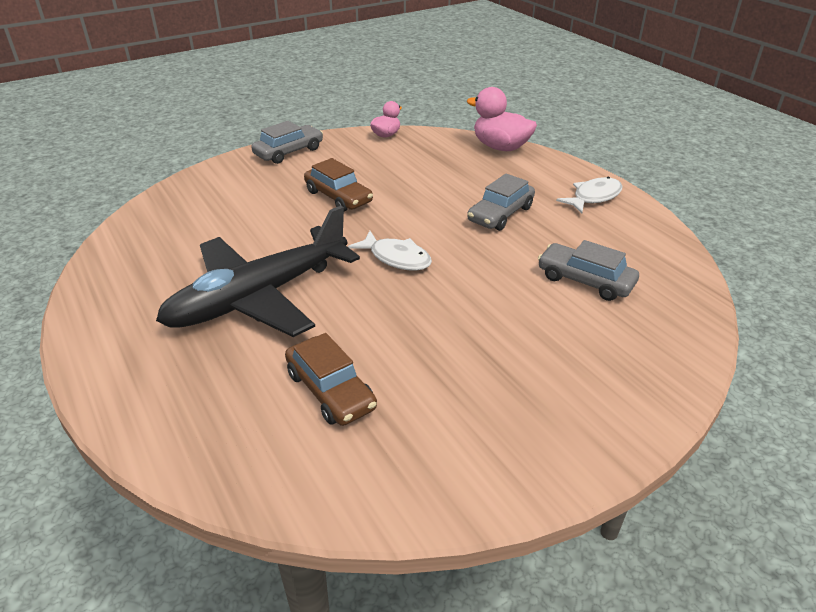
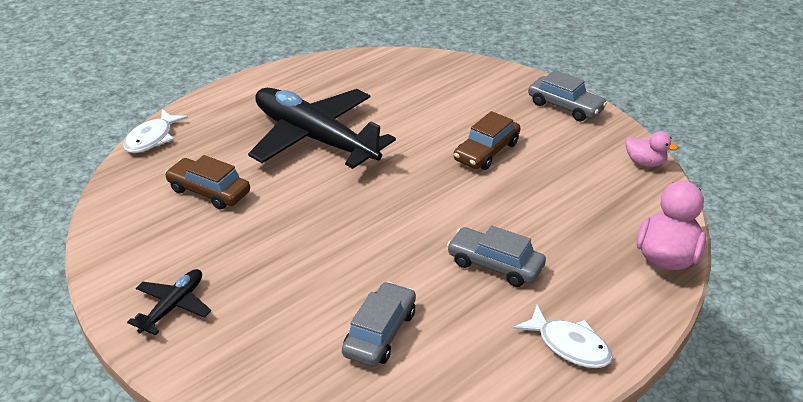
camera: 80 degrees right, 0 degrees up
brown car [285,333,377,426] -> brown car turned 75 degrees clockwise [165,155,250,210]
white fish [348,231,432,271] -> white fish moved to [123,109,188,153]
none -> black plane [127,269,211,335]

